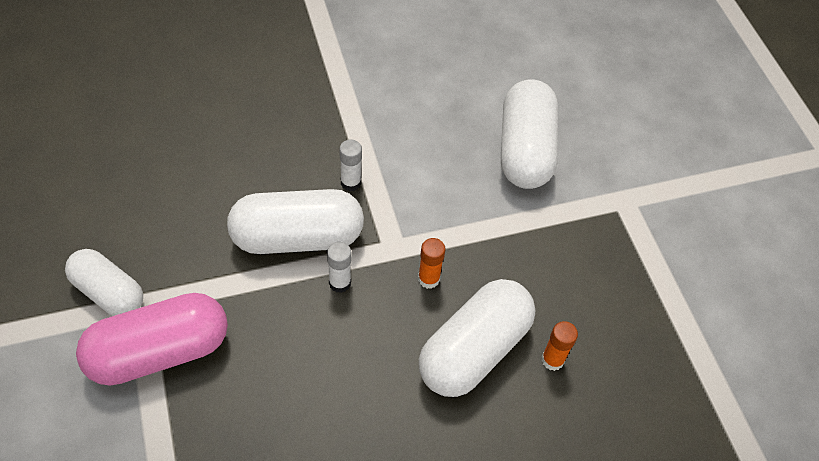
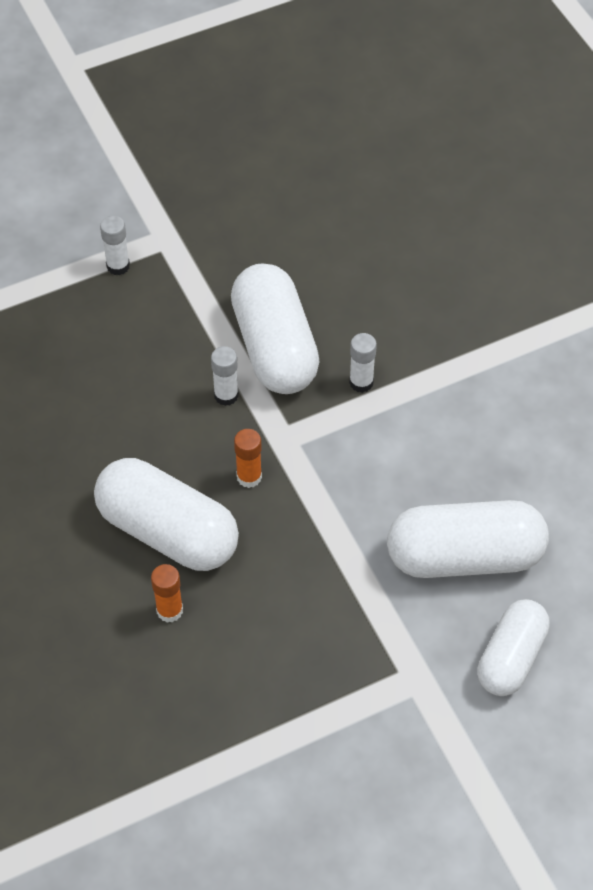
camera: 85 degrees right, 0 degrees up
white capsule [65,249,143,316] -> white capsule moved to [477,599,550,696]
pink capsule [76,293,228,385] -> white glue stick [100,216,130,275]

